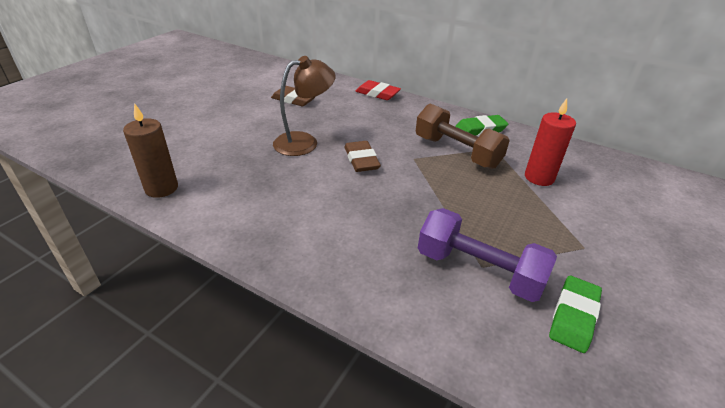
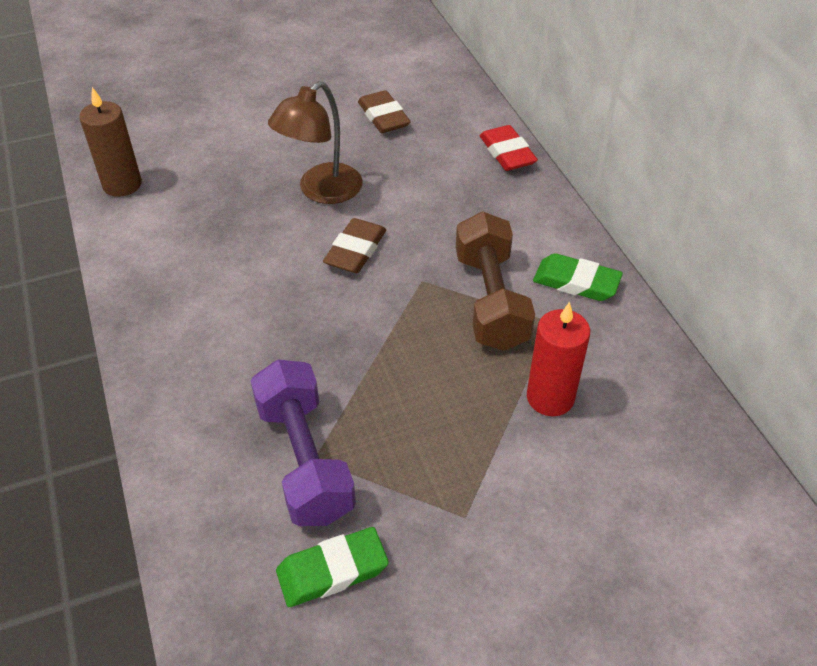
camera: 40 degrees right, 10 degrees up
brown lamp [273,56,336,156] -> brown lamp turned 120 degrees clockwise [268,81,363,204]

